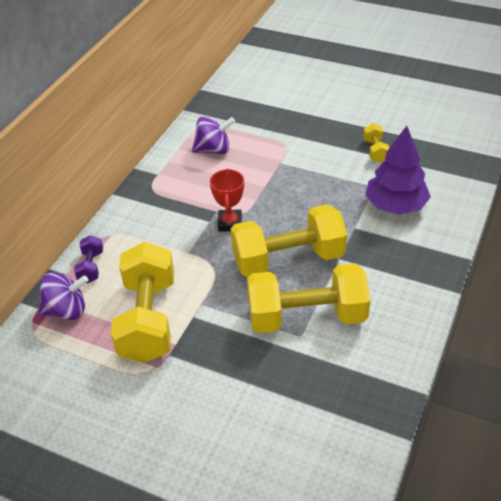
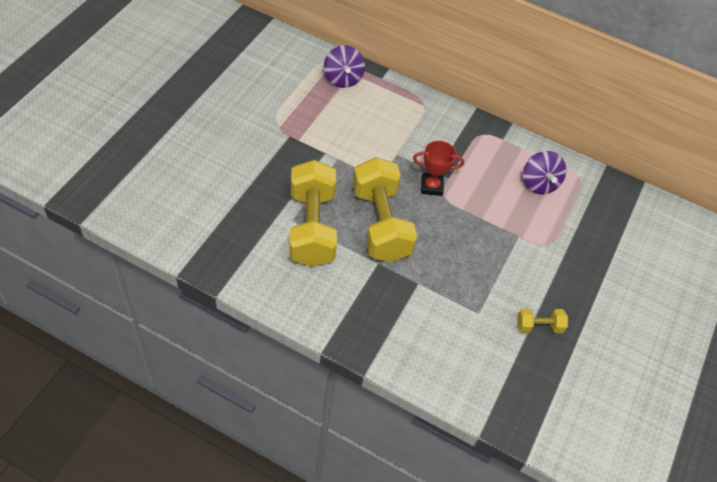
camera: 85 degrees right, 10 degrees up
purple dumbbell [74,235,103,283] -> none
yellow dumbbell [111,242,174,363] -> none
purple tree [365,126,431,215] -> none

